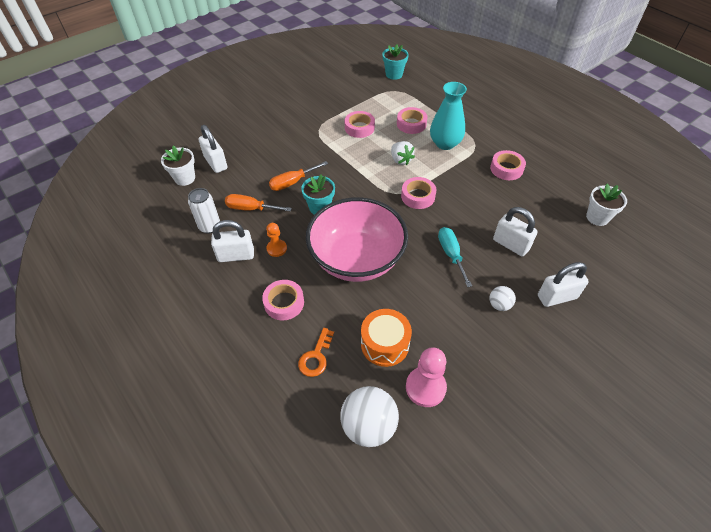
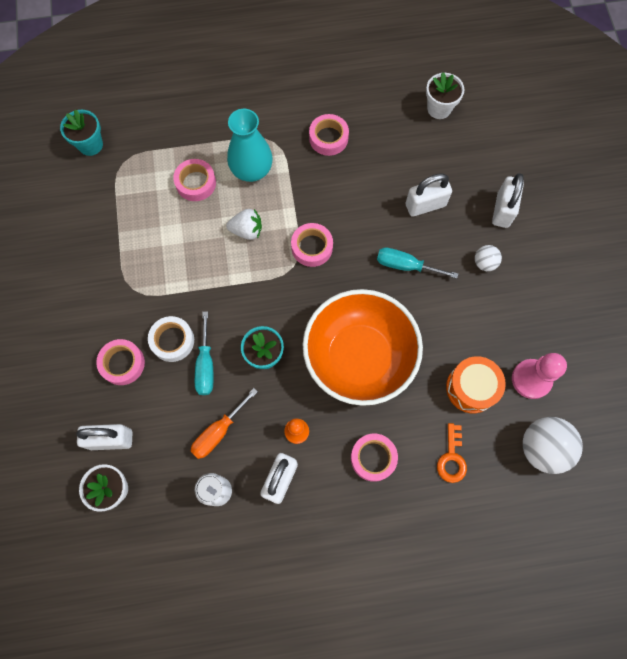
camera: 60 degrees left, 20 degrees up
orange screwdriver [269,161,328,191] -> turquoise screwdriver [195,311,213,395]
orange key [298,328,334,377] -> orange key turned 45 degrees clockwise [437,423,467,483]
pink bowl [306,197,408,282] -> orange bowl [303,289,423,406]
pink tape [345,111,375,138] -> pink tape moved to [96,339,145,385]
none -> white tape [148,316,194,362]

